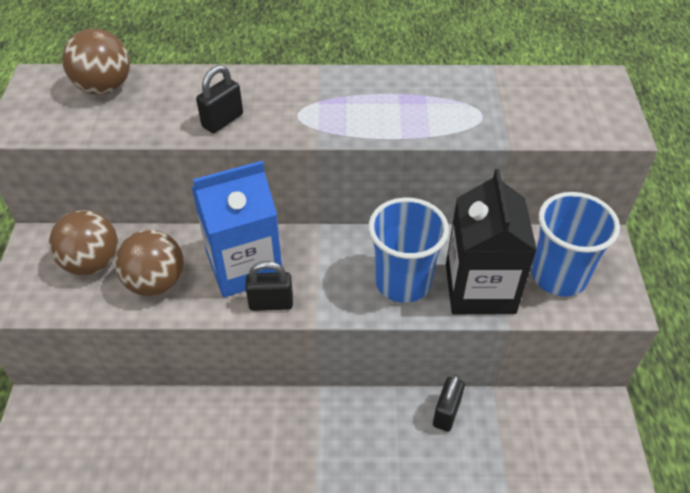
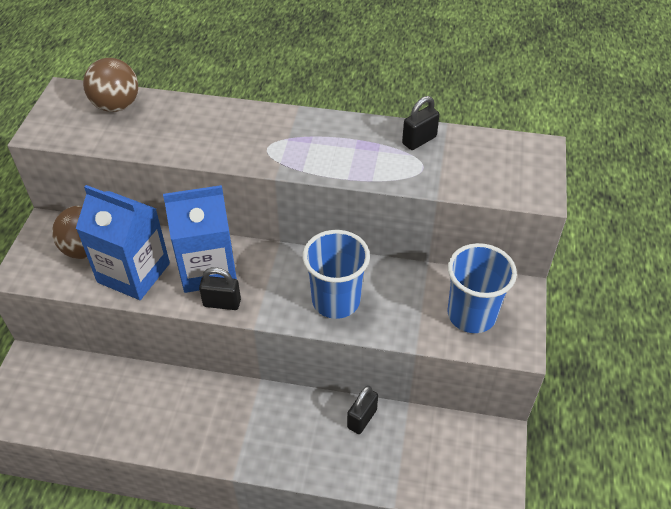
camera: 10 degrees right, 0 degrees up
brown ball [115,230,184,296] -> blue carton [76,185,170,300]
black padlock [196,65,243,133] -> black padlock moved to [402,96,440,150]
black carton [446,169,537,314] -> none

